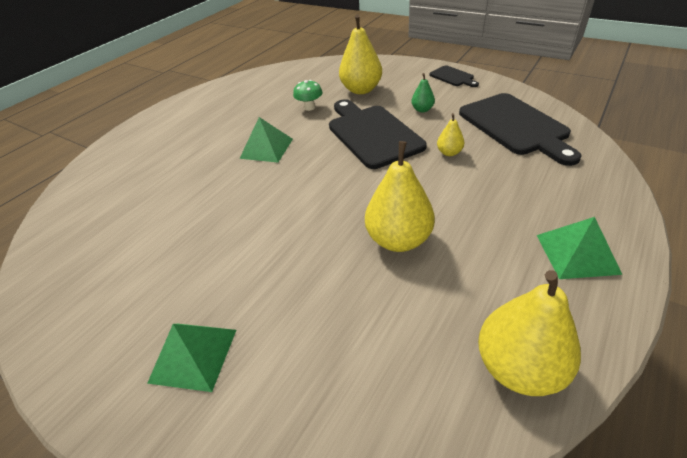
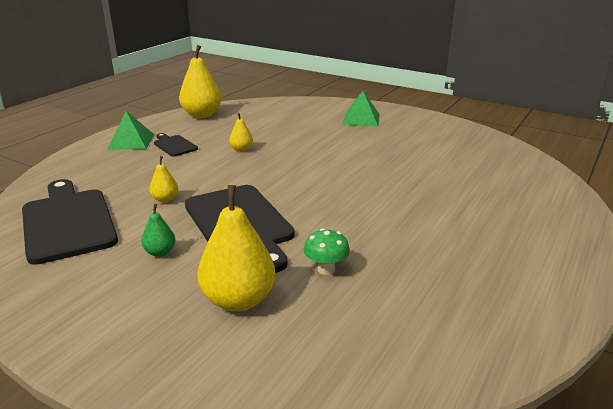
camera: 175 degrees right, 15 degrees down
green pyramid [239,117,293,162] -> none
yellow pear [365,141,435,252] -> yellow pear [229,113,253,152], size x0.49
black cutting board [429,65,479,87] -> black cutting board moved to [154,133,198,157]

